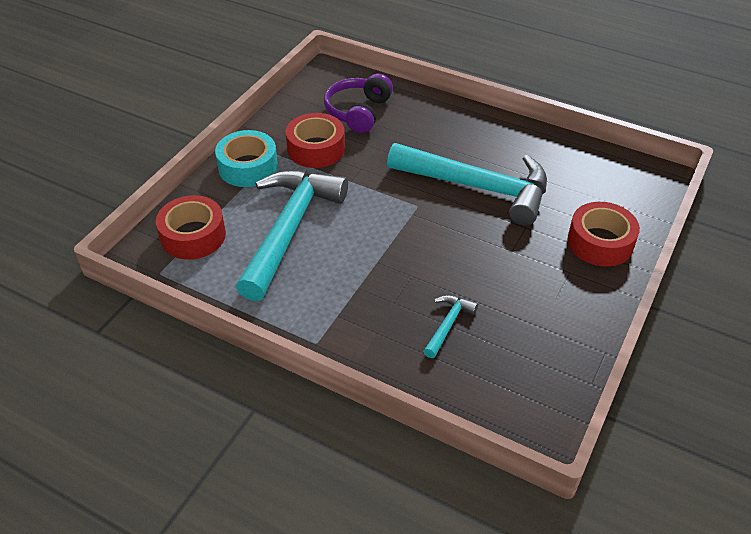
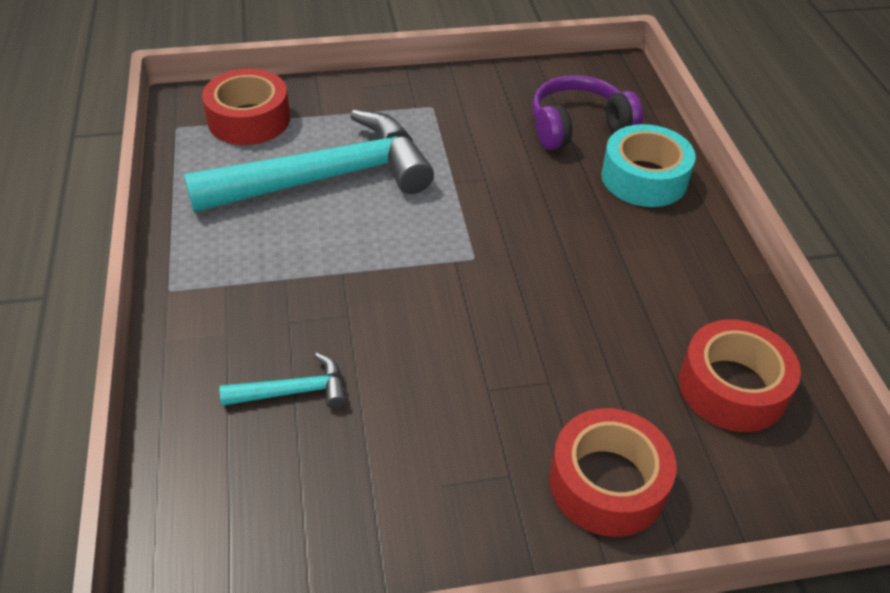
camera: 50 degrees right, 0 degrees up
turquoise tape [215,130,278,187] -> turquoise tape moved to [601,124,696,207]
red tape [286,113,345,168] -> red tape moved to [679,319,801,432]
turquoise hammer [387,143,547,226] -> none

